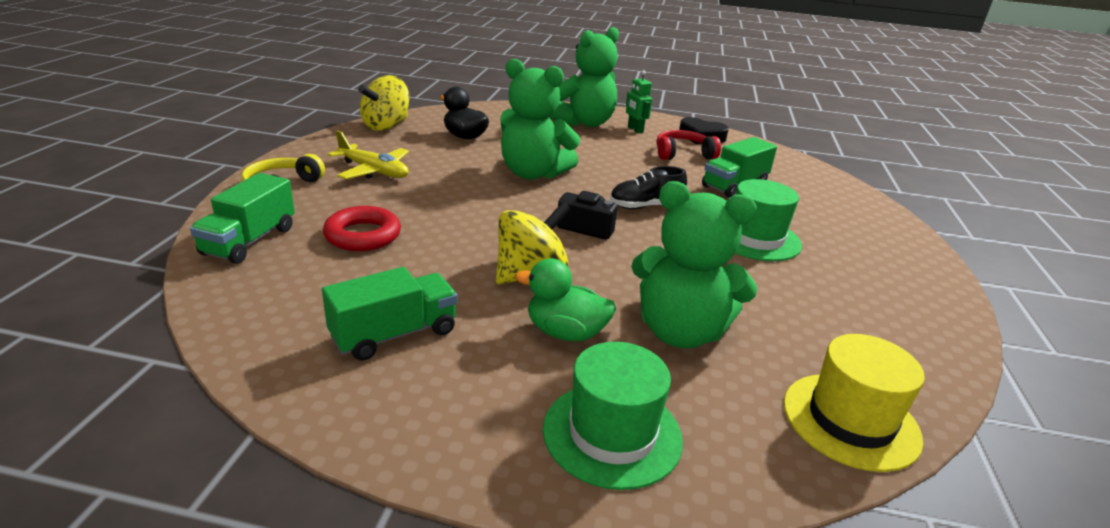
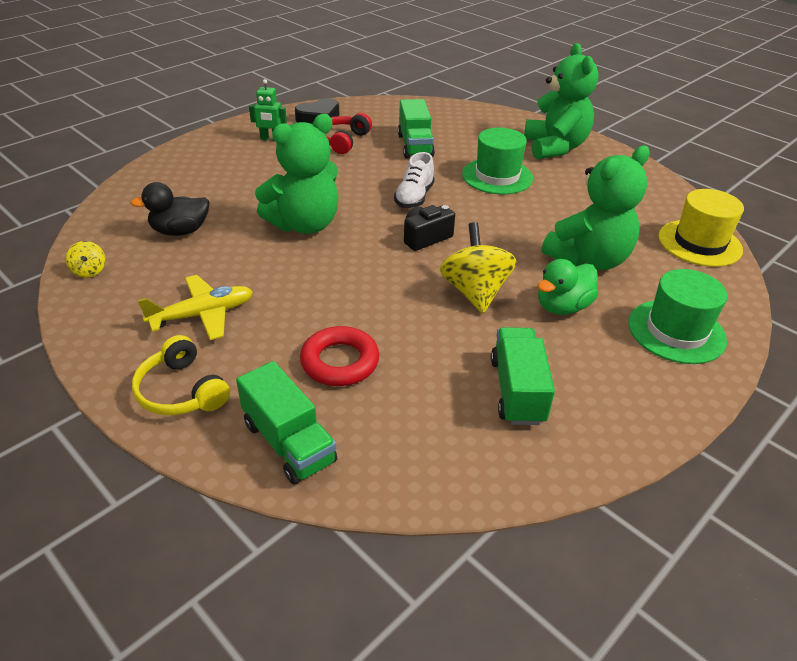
camera: 55 degrees left, 10 degrees up
yellow spinning top [358,75,409,131] -> yellow spinning top [66,241,106,278], size x0.49
green teddy bear [549,27,619,127] -> green teddy bear moved to [524,43,599,159]
black shoe [610,166,687,209] -> white shoe [394,152,435,208]

